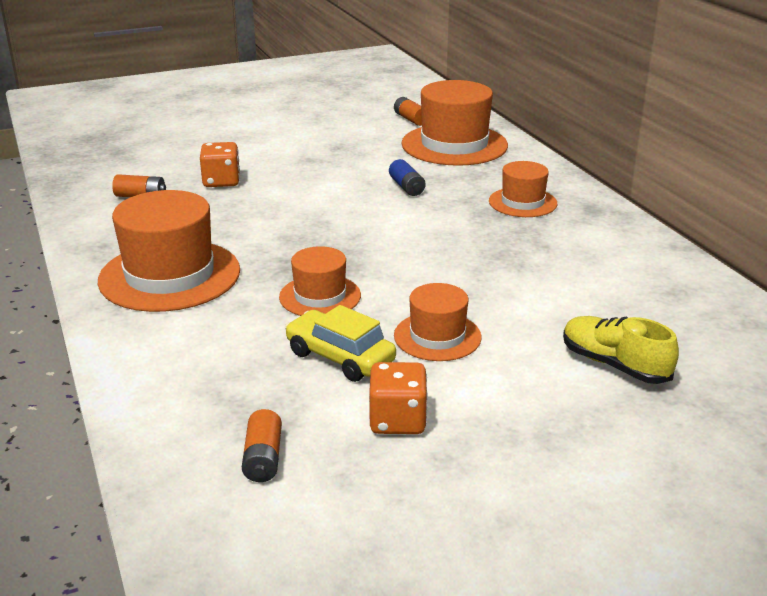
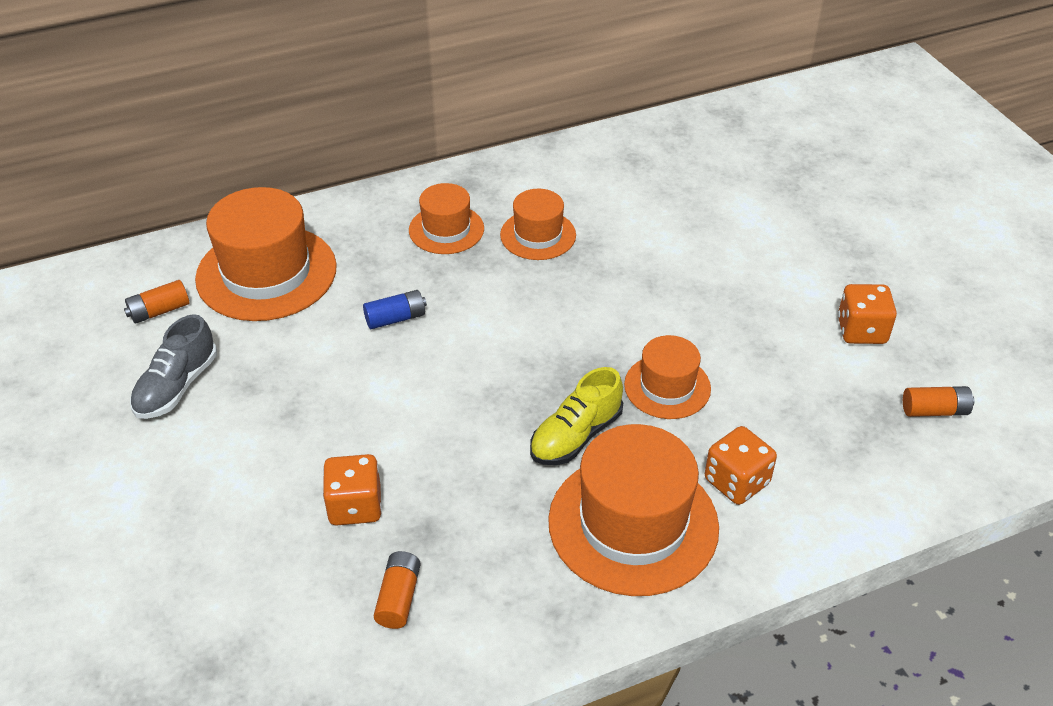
camera: 90 degrees left, 15 degrees up
yellow car [285,305,396,382] -> none
orange hat [394,283,482,361] -> orange hat moved to [500,189,576,260]
yellow shoe [563,316,679,384] -> yellow shoe moved to [530,367,623,465]
none -> grey shoe [130,314,217,419]
none -> orange dice [705,426,777,505]

